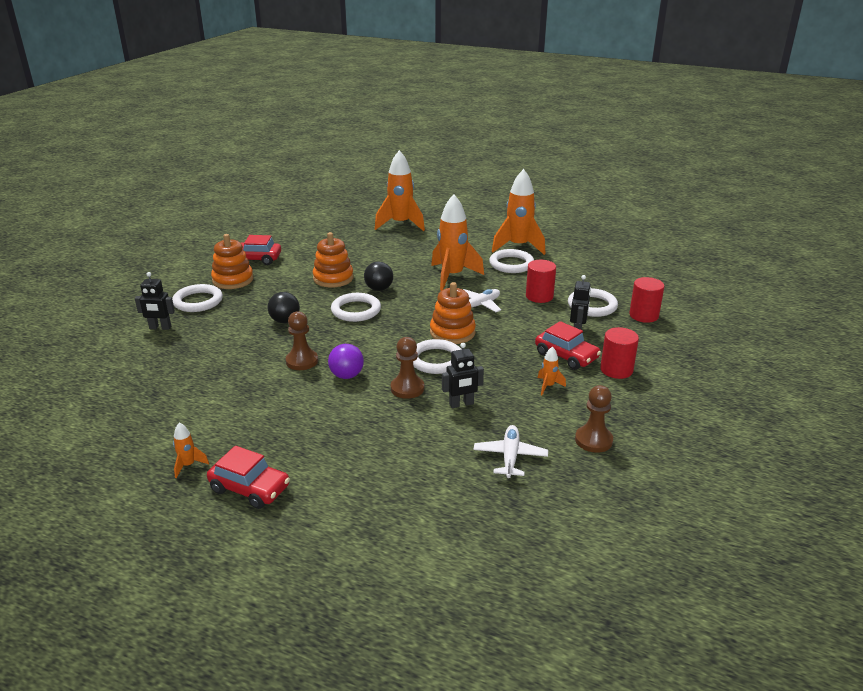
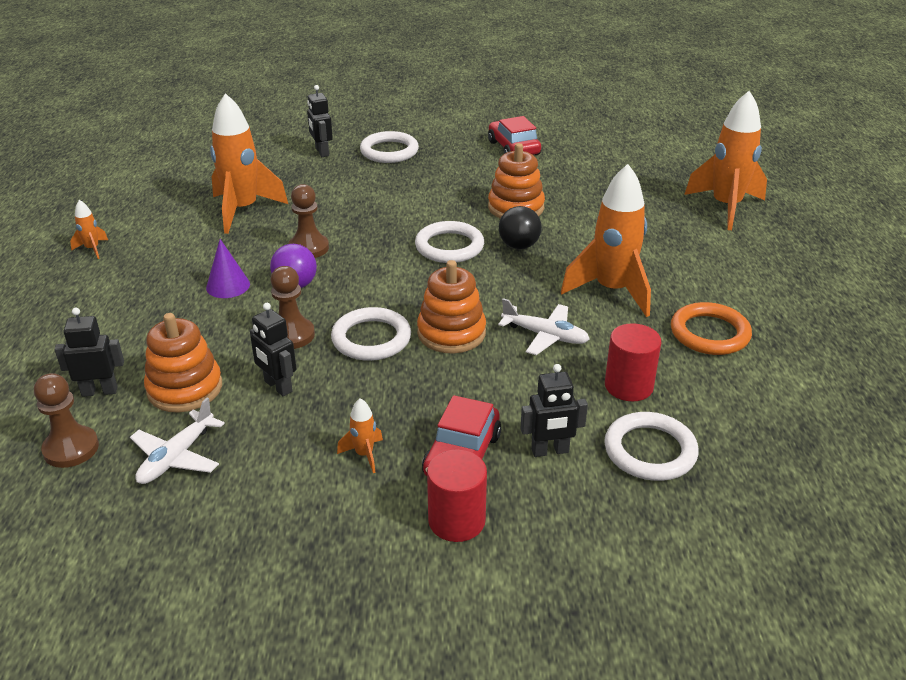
camera: 65 degrees right, 5 degrees up
red car [207,446,290,509] -> none
orange stacking toy [211,234,254,289] -> orange stacking toy moved to [144,313,222,412]
black ball [267,292,300,323] -> none
white plane [474,425,548,478] -> white plane turned 135 degrees clockwise [130,397,225,484]
white ring [489,249,534,273] -> orange ring [671,302,752,355]
orange rocket [492,169,545,255] -> orange rocket moved to [210,93,288,234]
brown pawn [575,385,613,453] -> brown pawn moved to [34,373,99,468]
red cylinder [629,277,665,323] -> none
none -> black robot [54,308,124,397]
none -> purple cone [206,239,250,298]

